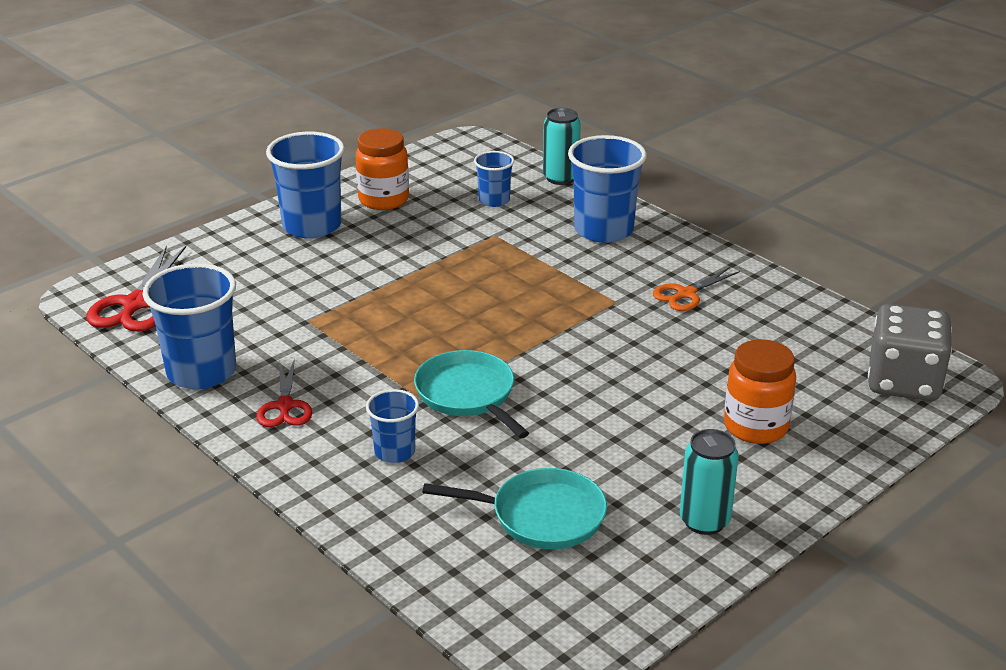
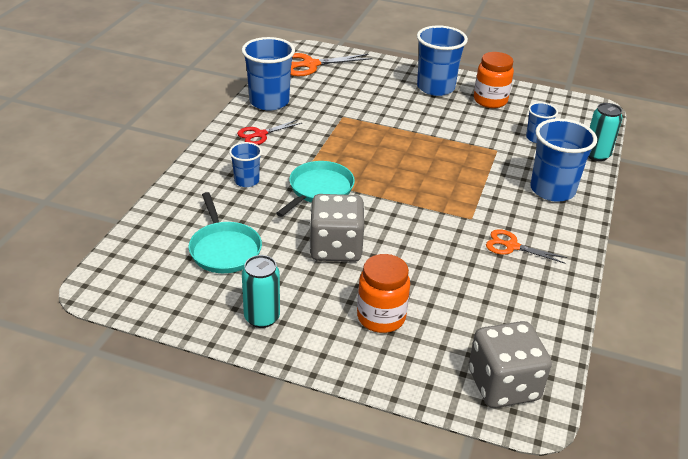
camera: 60 degrees right, 5 degrees up
red scissors [86,245,186,332] -> orange scissors [291,53,373,76]
none -> grey dice [309,194,365,262]

